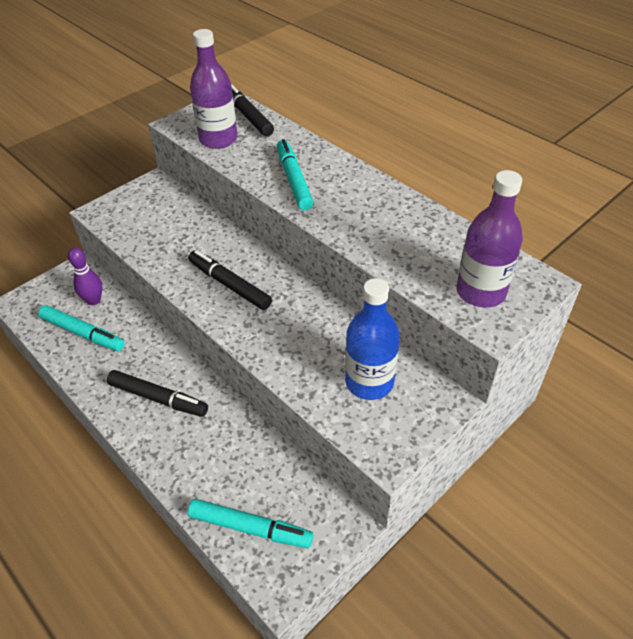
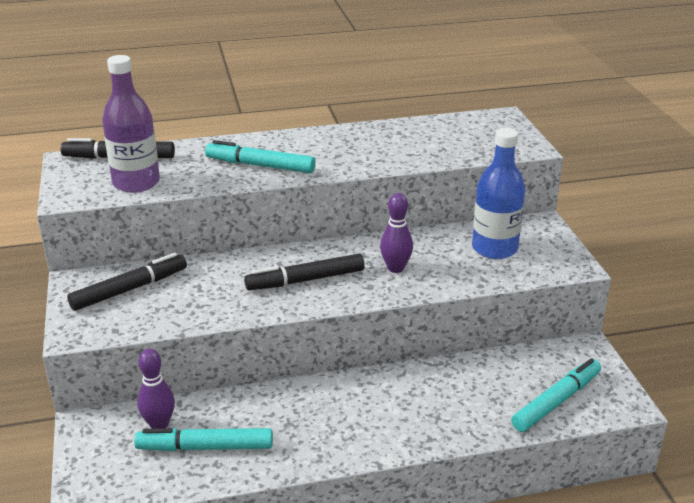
camera: 60 degrees left, 15 degrees down
turquoise marker [38,305,125,351] -> turquoise marker turned 150 degrees counterclockwise [134,428,273,451]
black marker [107,370,208,417] -> black marker moved to [67,253,187,311]
purple bottle [457,170,523,308] -> none
none -> purple bowling pin [380,193,413,273]

